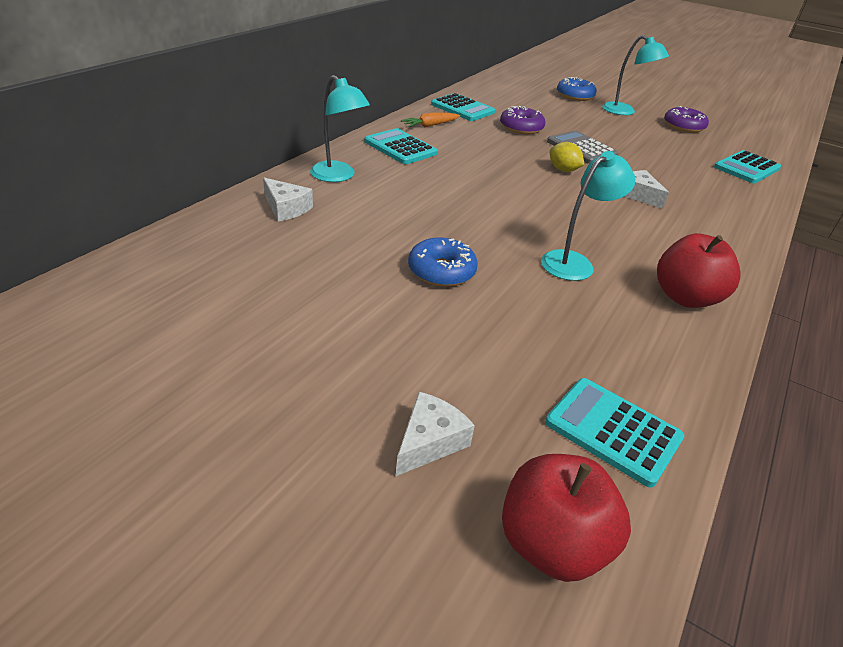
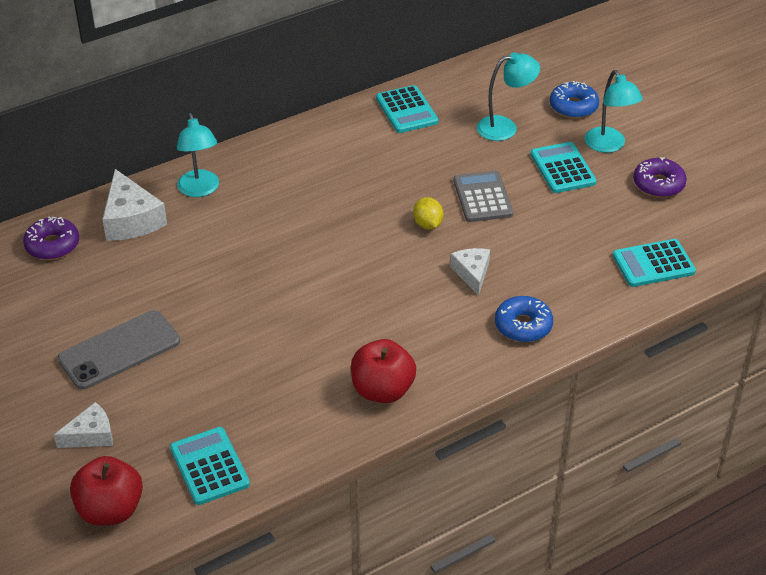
camera: 30 degrees right, 5 degrees up
white cheese [263,178,313,221] -> white cheese [102,169,167,241], size x1.62
turquoise calculator [365,128,438,164] -> turquoise calculator moved to [530,142,597,193]
orange carrot [401,112,460,127] -> none
blue donut [408,238,478,287] -> blue donut moved to [495,296,553,342]
purple donut [500,106,545,135] -> purple donut moved to [23,216,79,260]
turquoise lamp [541,151,636,281] -> turquoise lamp moved to [477,52,540,141]
none -> grey phone [58,310,180,390]

